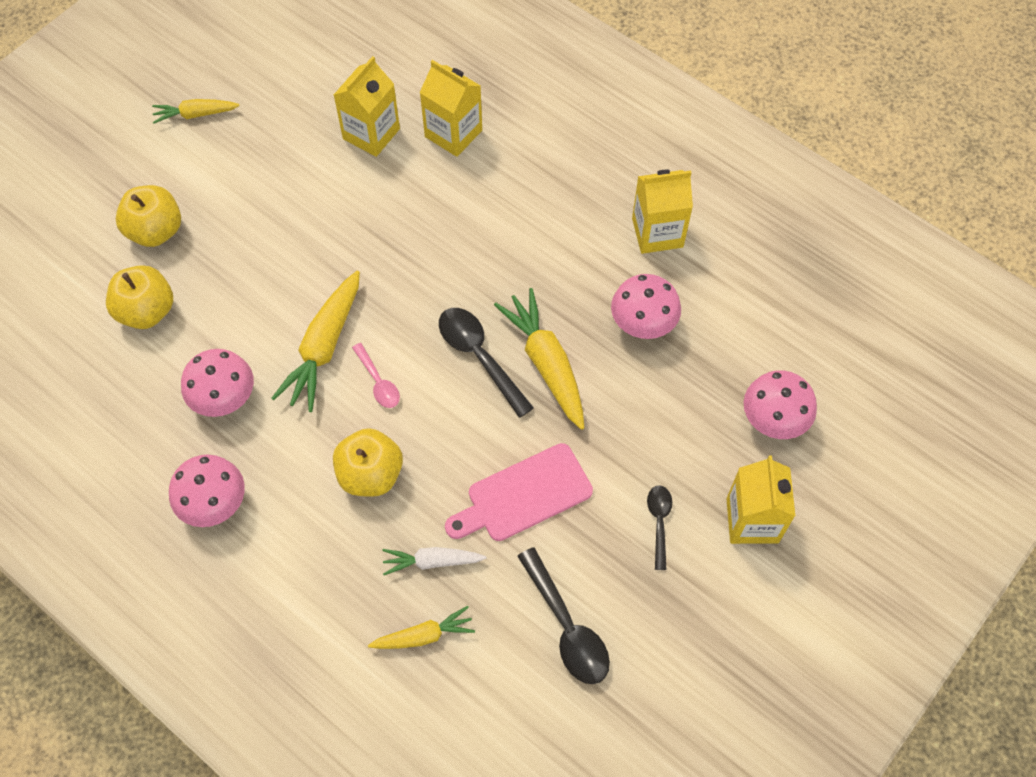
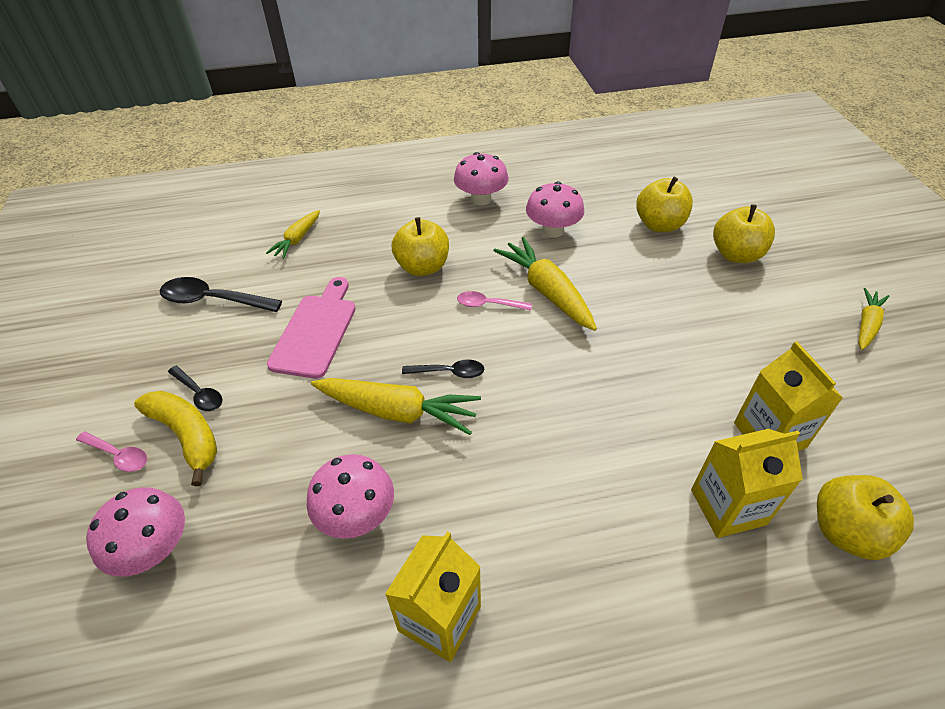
camera: 130 degrees right, 15 degrees down
white carrot [383,547,487,575] -> none
black spoon [439,308,534,418] -> black spoon [402,359,484,378], size x0.59
yellow carton [726,455,795,544] -> pink spoon [76,431,147,472]
none -> yellow banana [134,391,217,487]
none -> yellow apple [817,475,914,560]

